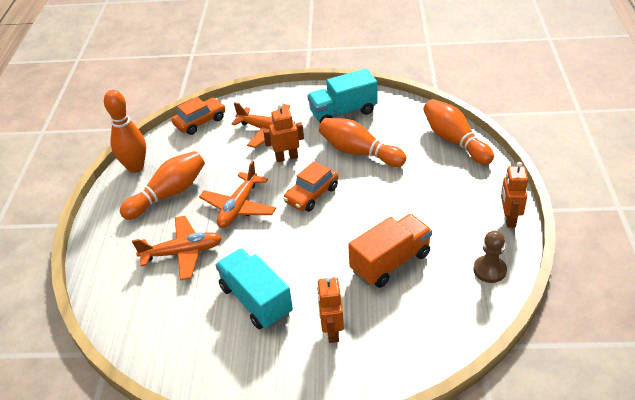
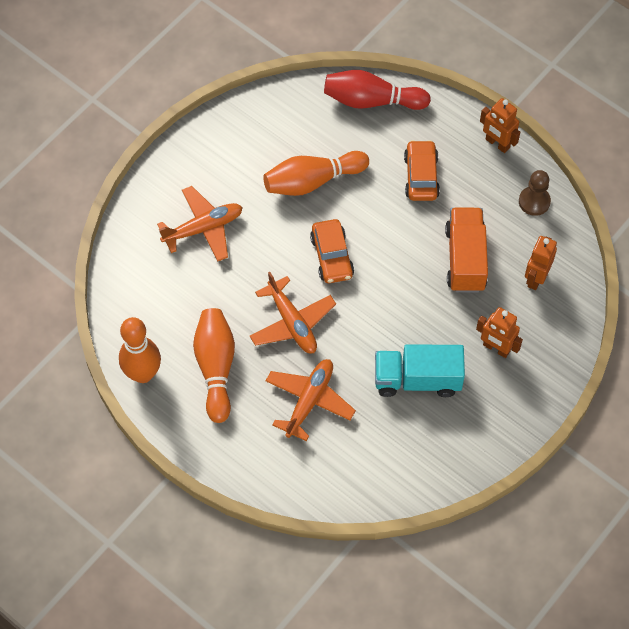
camera: 55 degrees left, 20 degrees up
orange car [172,97,226,135] -> orange car moved to [404,140,440,201]
orange robot [263,104,304,162] -> orange robot moved to [525,236,557,290]
turquoise truck [307,69,378,124] -> none
orange bowling pin [423,99,494,165] -> red bowling pin [324,70,431,110]

